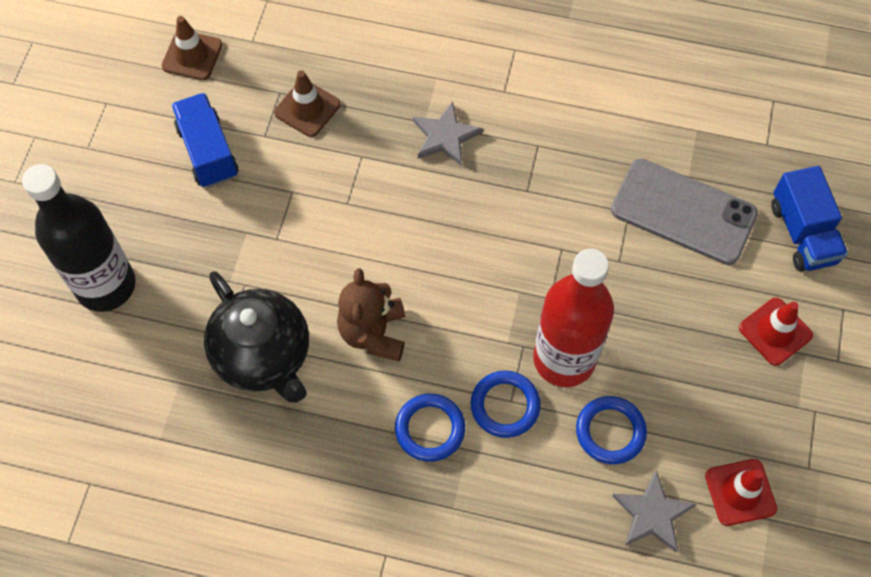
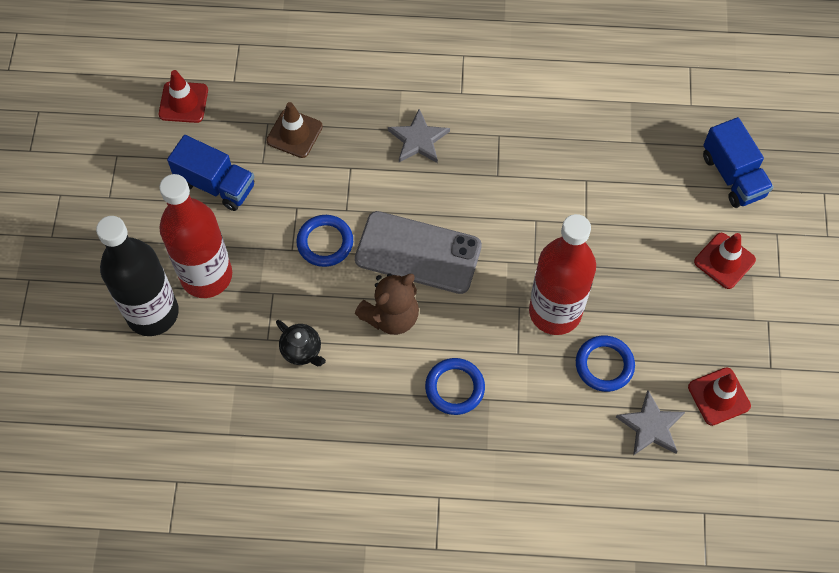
camera: 10 degrees left, 0 degrees up
brown traffic cone [161,16,223,80] -> red traffic cone [159,70,208,123]
blue truck [171,93,238,188] -> blue truck turned 150 degrees clockwise [167,135,254,211]
black teapot [204,271,309,402] -> black teapot [276,320,326,366], size x0.48
brown teddy bear [337,268,405,361] -> brown teddy bear turned 120 degrees counterclockwise [355,274,419,335]
blue ring [471,371,541,438] -> blue ring moved to [297,215,353,267]
grey phone [611,159,758,265] -> grey phone moved to [355,211,482,294]
none -> red bottle [159,174,232,298]

